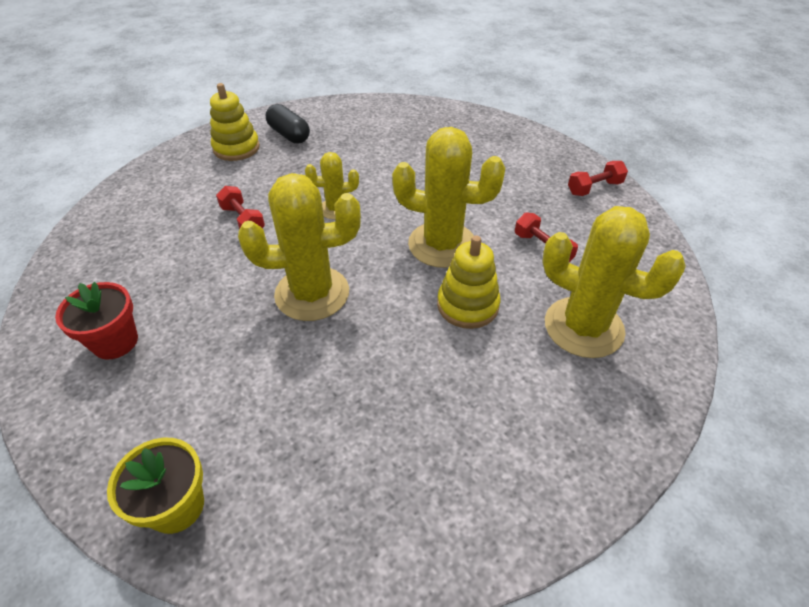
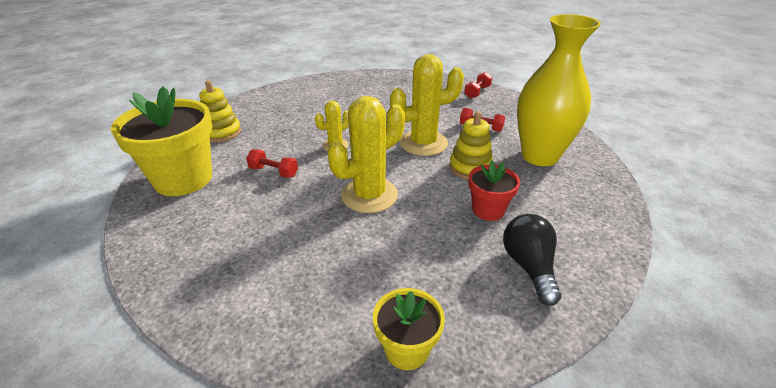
camera: 30 degrees left, 10 degrees down
red flower pot [55,282,138,359] -> red flower pot moved to [468,160,520,221]
black capsule [266,104,310,144] -> none
yellow cactus [542,206,686,358] -> yellow vase [517,14,601,166]
none -> yellow flower pot [111,86,212,196]
none -> black light bulb [503,214,562,306]

